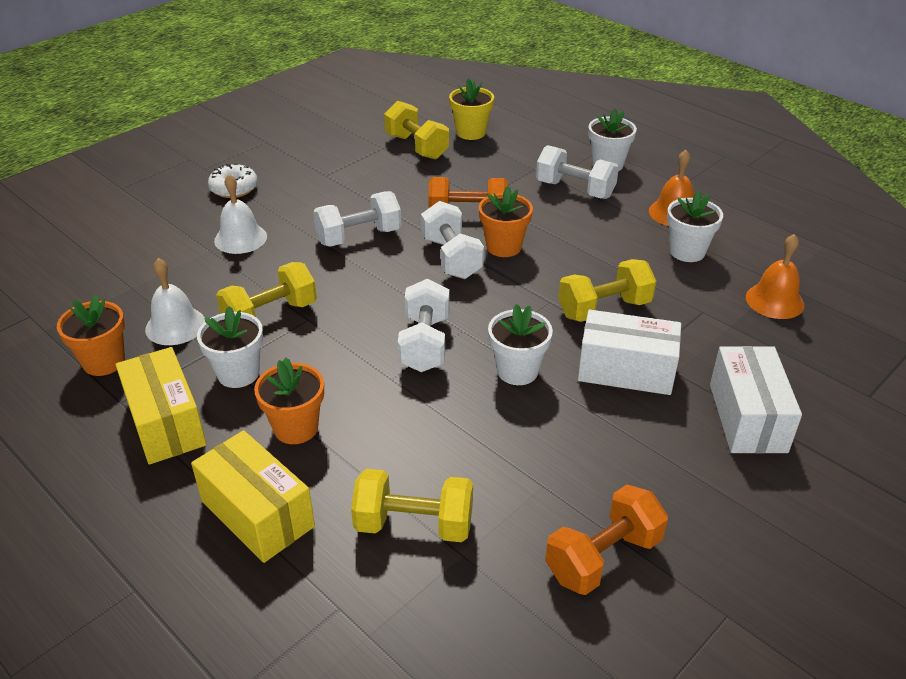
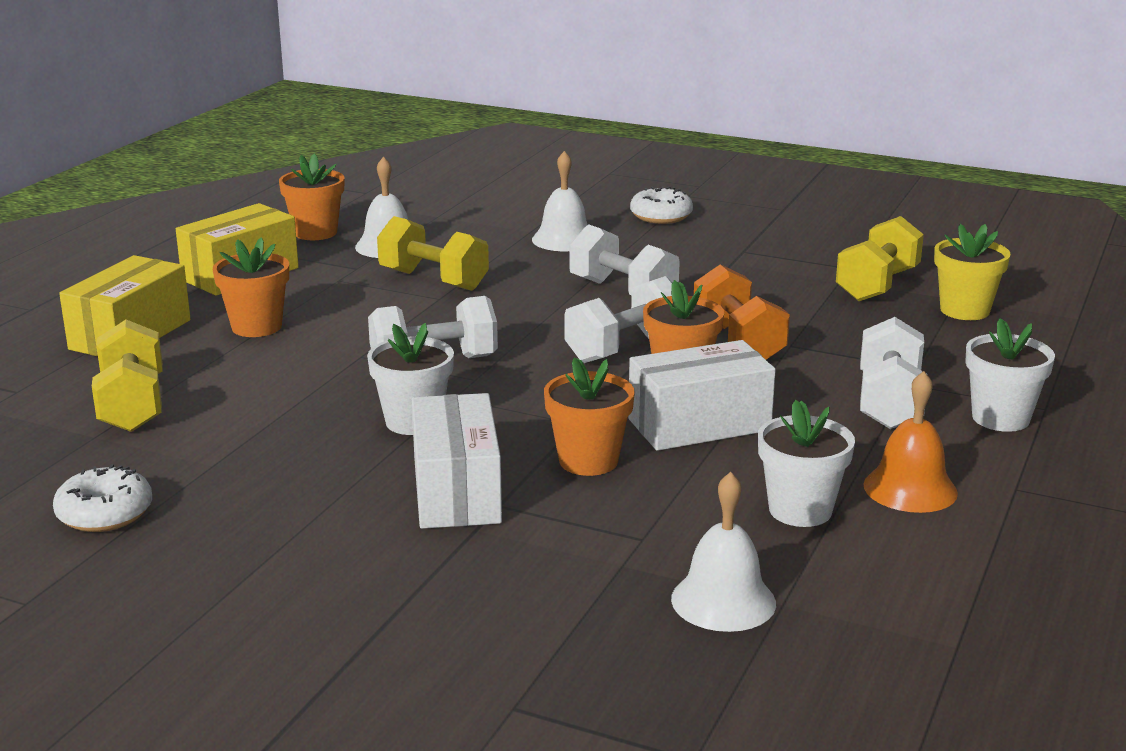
camera: 70 degrees right, 15 degrees down
white flower pot [197,306,263,388] -> none
orange dumbbell [545,485,668,595] -> white donut [53,464,152,532]
yellow dumbbell [558,259,656,322] -> orange flower pot [544,358,635,476]
white box [710,346,802,453] -> white box moved to [628,340,776,451]
orange bell [746,234,804,319] -> white bell [671,472,776,632]

